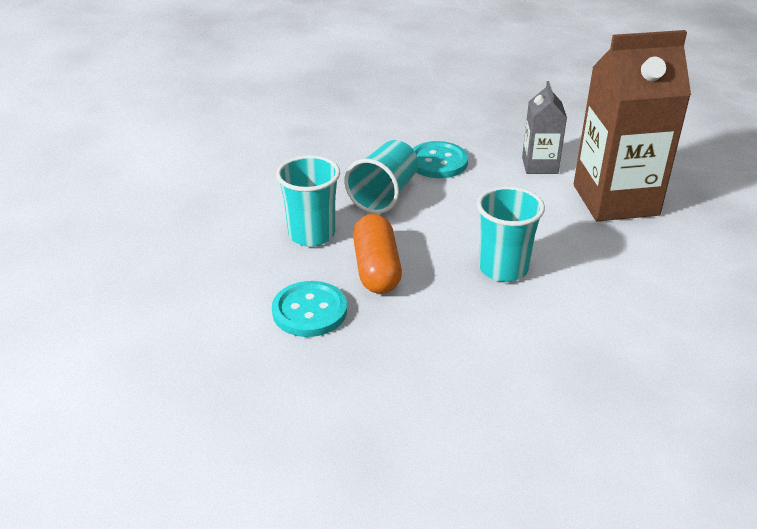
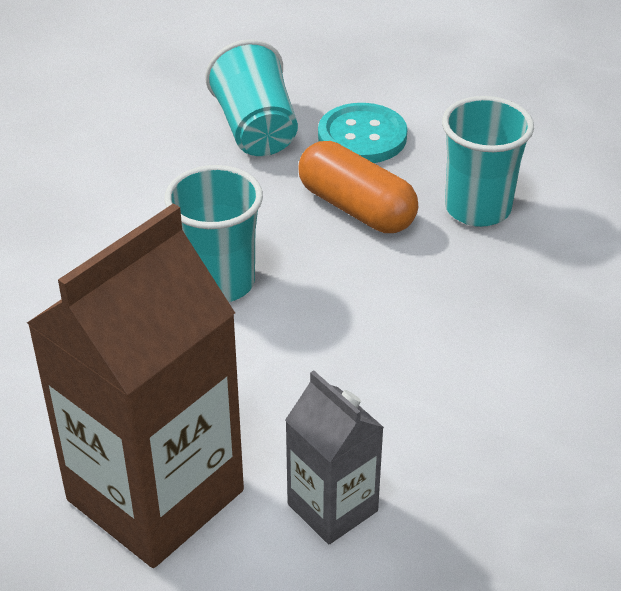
camera: 140 degrees right, 5 degrees up
turquoise cup [344,140,418,214] -> turquoise cup moved to [205,39,298,156]
turquoise button [412,141,468,178] -> none

